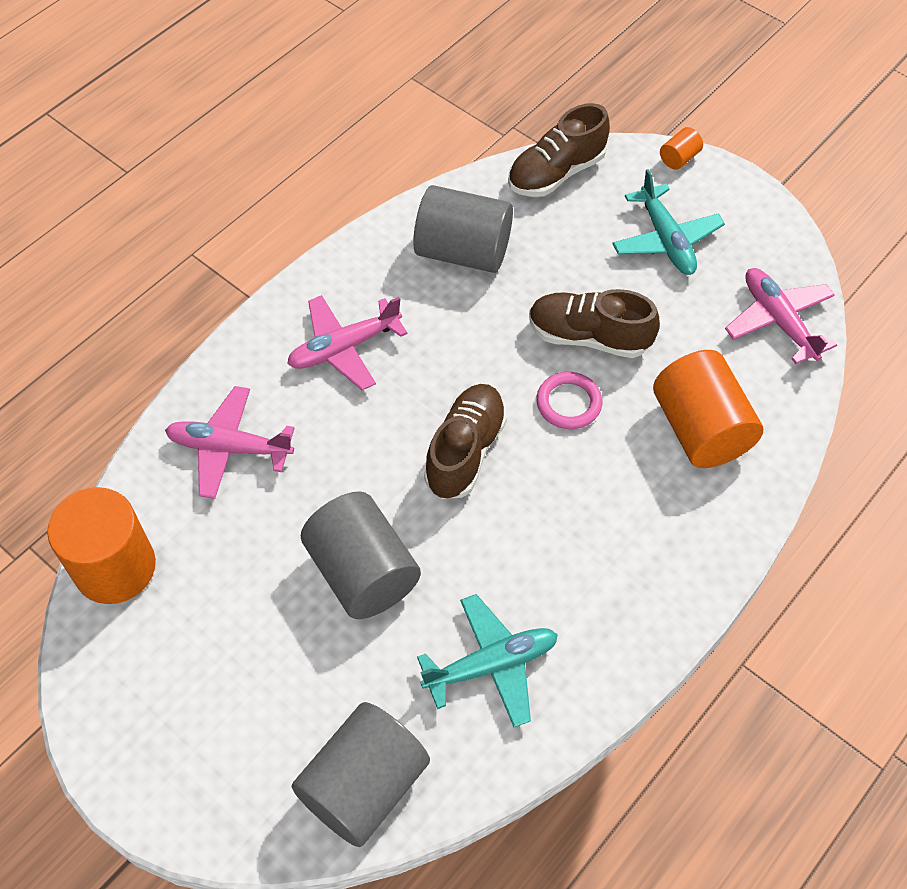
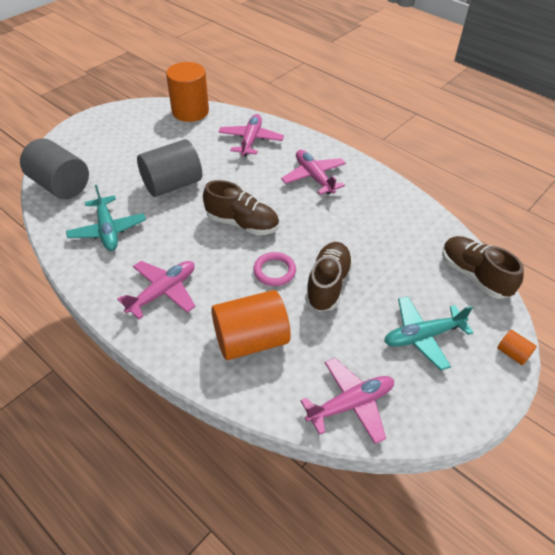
camera: 90 degrees right, 10 degrees down
grey cylinder [413,185,513,273] -> none
none -> pink plane [117,261,196,319]

